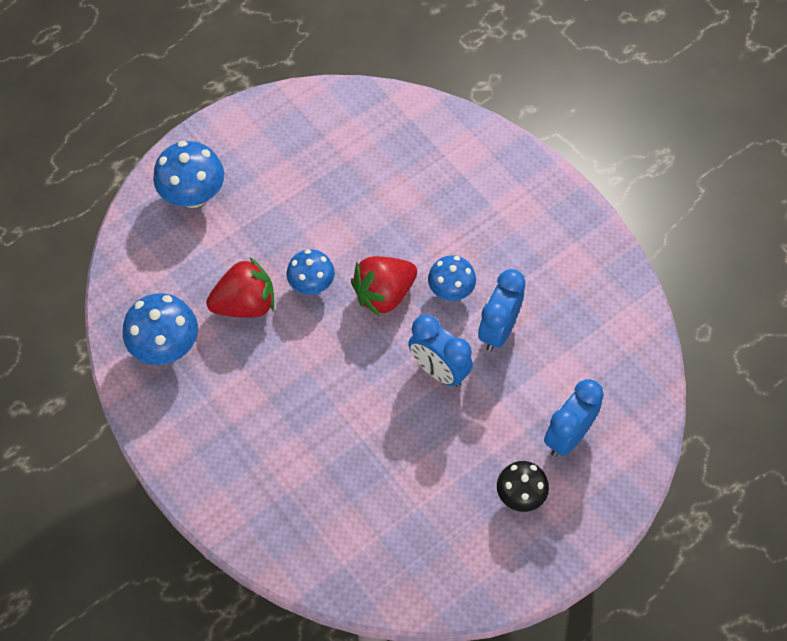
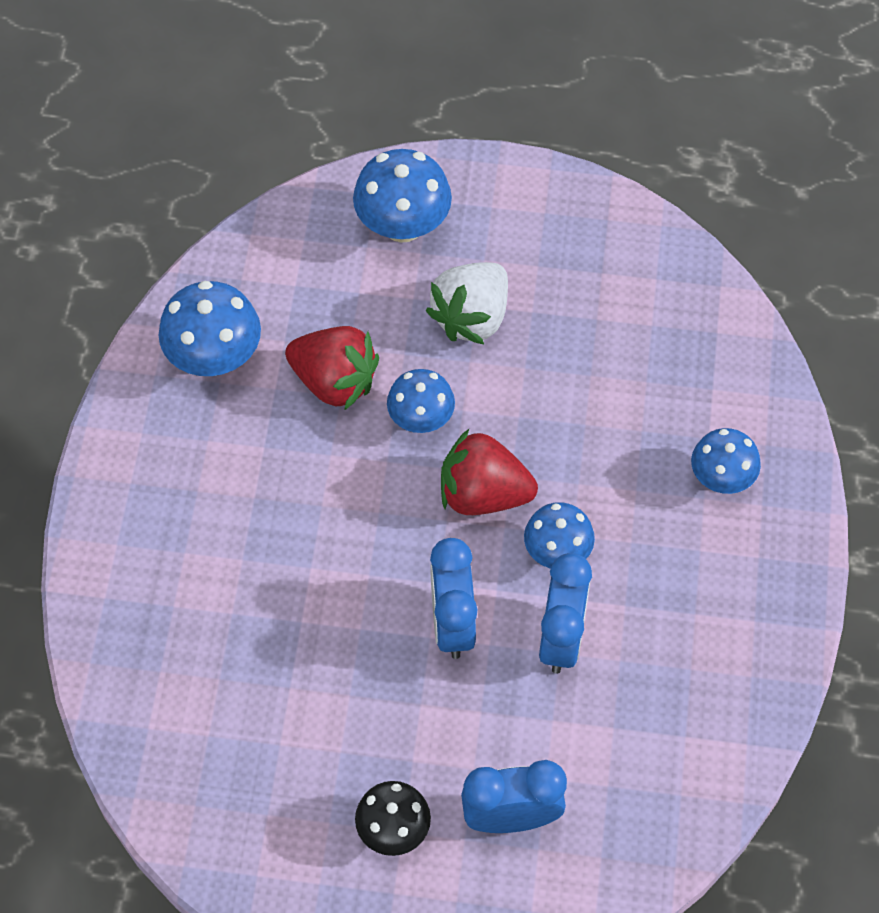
camera: 45 degrees right, 0 degrees up
blue clock [478,269,526,352] -> blue clock turned 120 degrees clockwise [539,553,592,674]
none -> white strawberry [425,262,508,344]
none -> blue mushroom [691,428,761,494]

